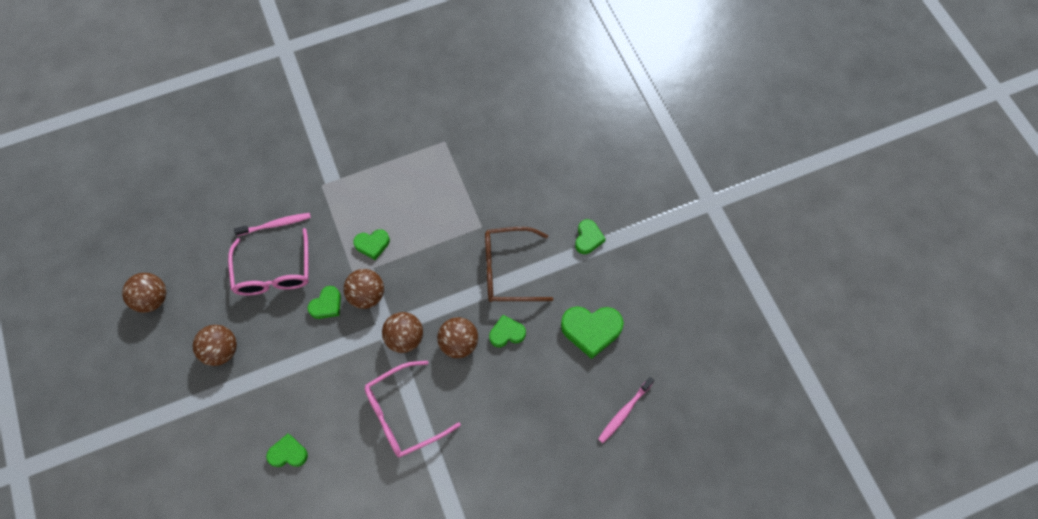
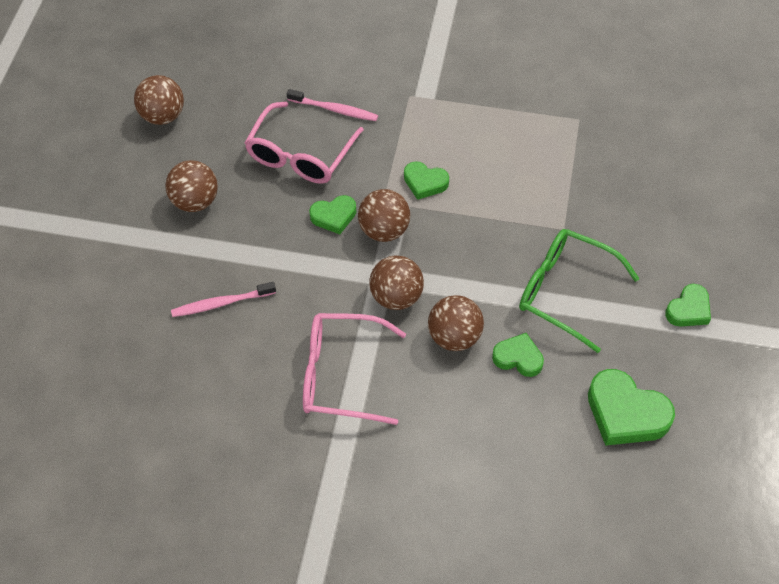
camera: 35 degrees right, 10 degrees down
green heart [266,434,308,467] -> none
brown glasses [485,227,553,302] -> green glasses [519,229,640,353]
pink toothbrush [598,377,654,443] -> pink toothbrush moved to [171,282,276,317]

